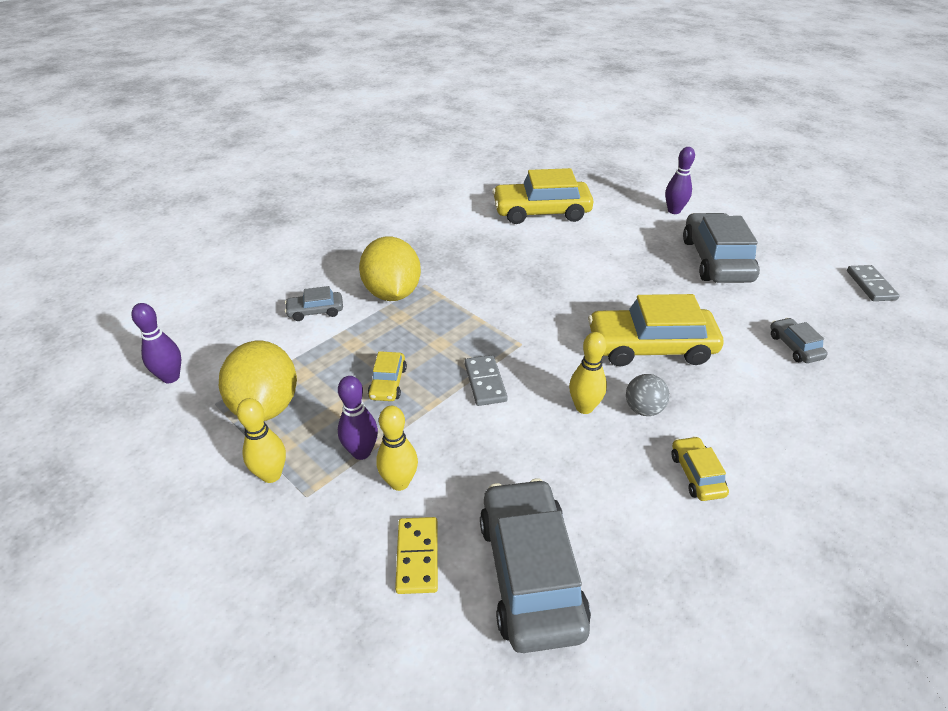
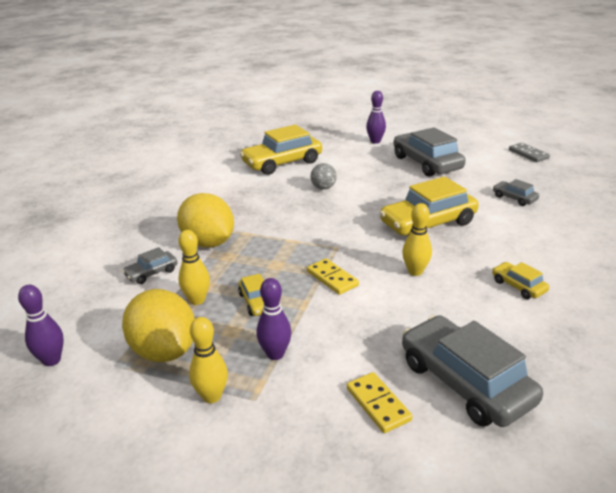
camera: 25 degrees left, 10 degrees down
yellow bowling pin [376,406,418,491] -> yellow bowling pin moved to [178,230,210,305]
grey domino [465,355,508,406] -> yellow domino [307,259,359,295]
grey ball [626,374,670,416] -> grey ball moved to [310,163,337,190]

